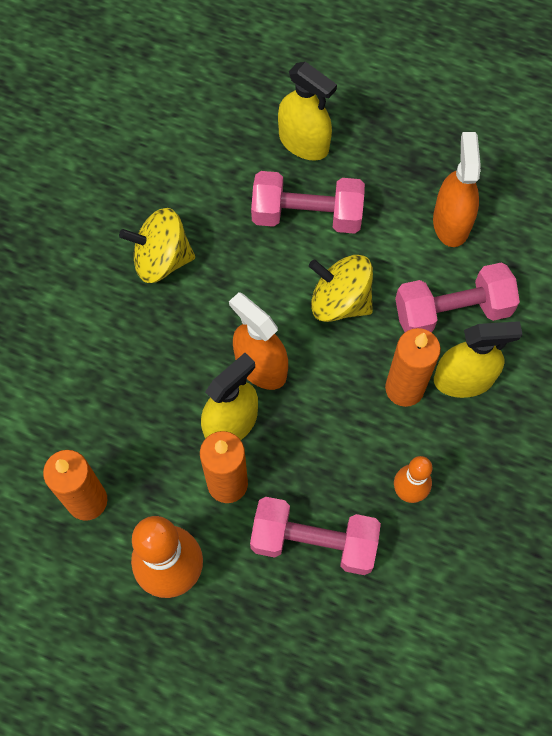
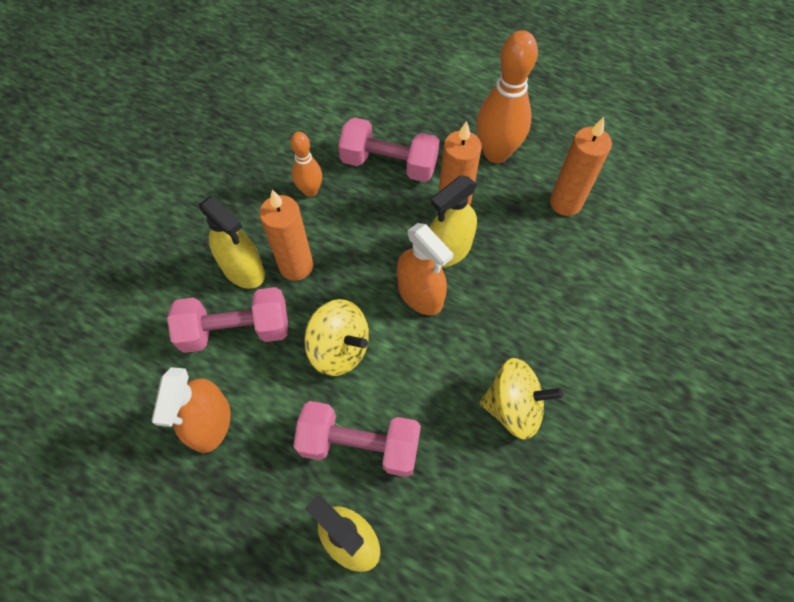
camera: 175 degrees left, 5 degrees down
yellow spray bottle [434,321,522,398] -> yellow spray bottle turned 135 degrees counterclockwise [199,196,265,289]

